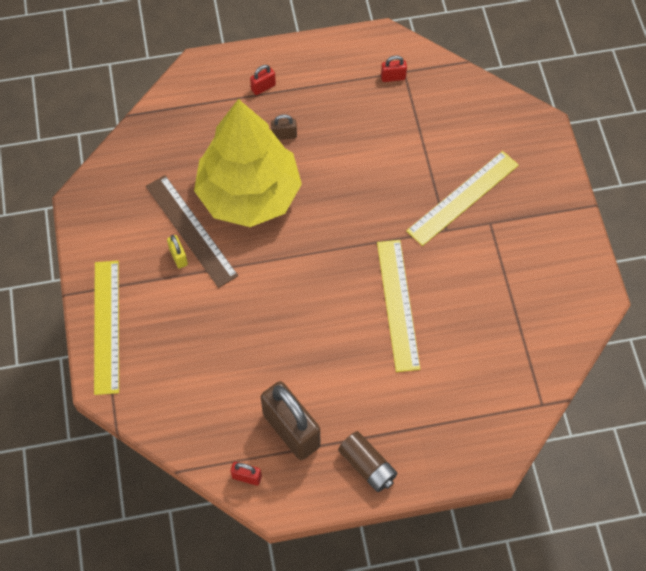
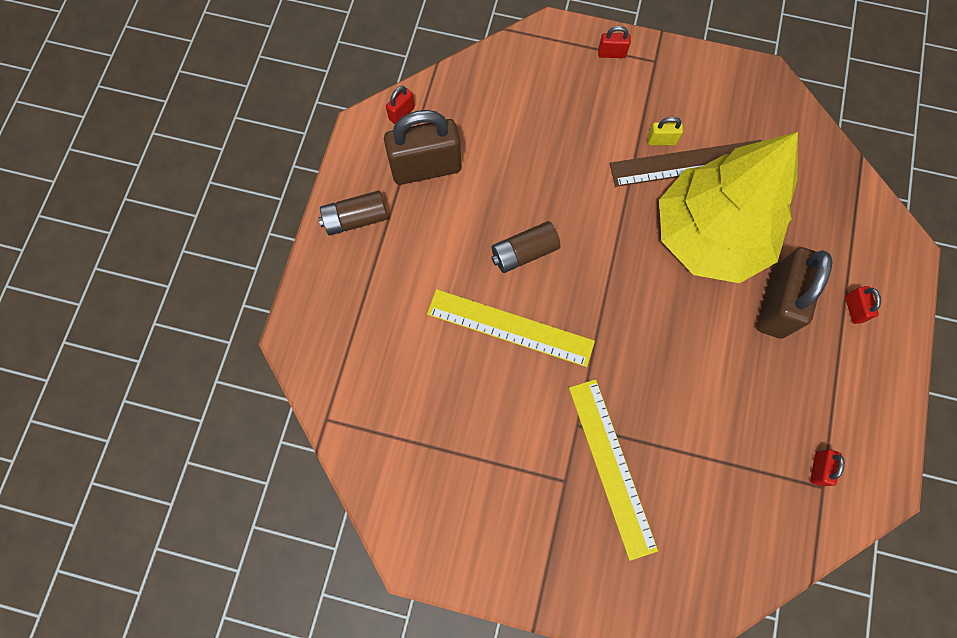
camera: 115 degrees right, 10 degrees up
yellow ruler [94,261,119,395] -> red padlock [598,26,631,58]
brown padlock [271,114,297,140] -> brown padlock [756,247,833,339], size x2.33
none -> brown battery [492,221,560,273]

